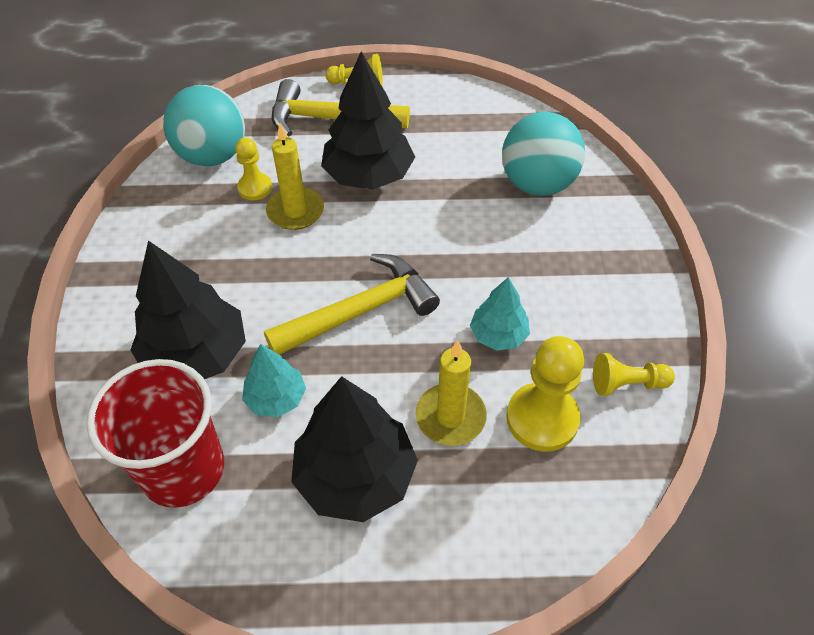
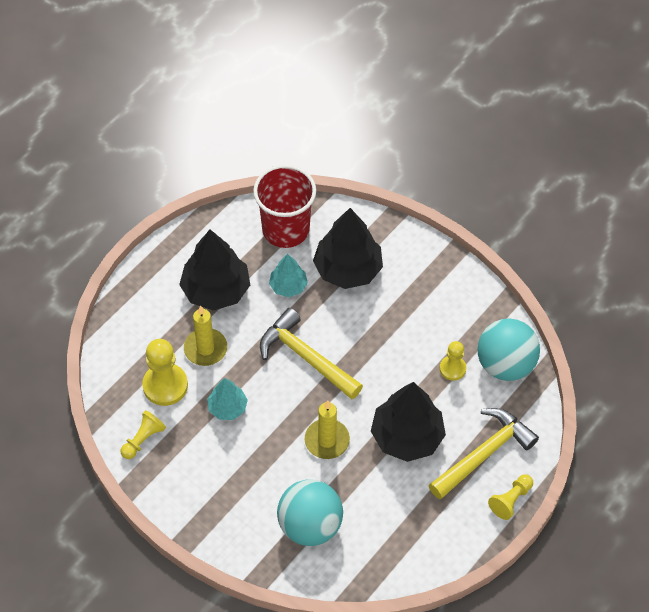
camera: 130 degrees right, 5 degrees up
yellow hammer [264,254,440,355] -> yellow hammer turned 120 degrees clockwise [260,308,363,399]
yellow candle [266,123,324,230] -> yellow candle moved to [305,400,350,459]

